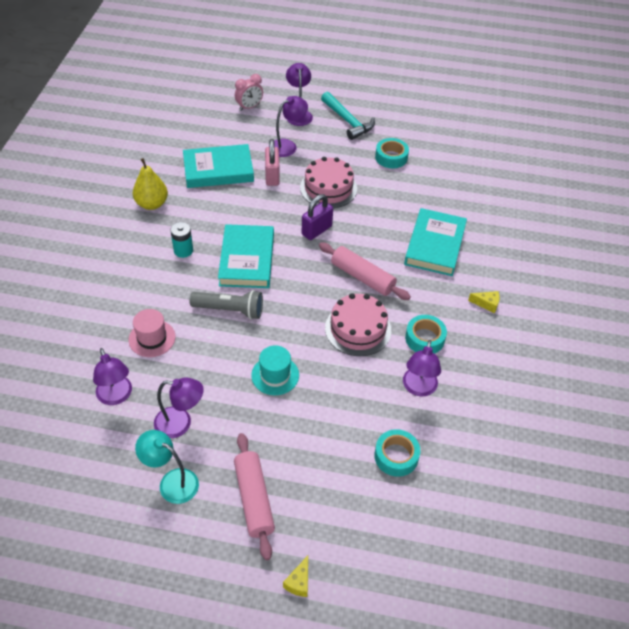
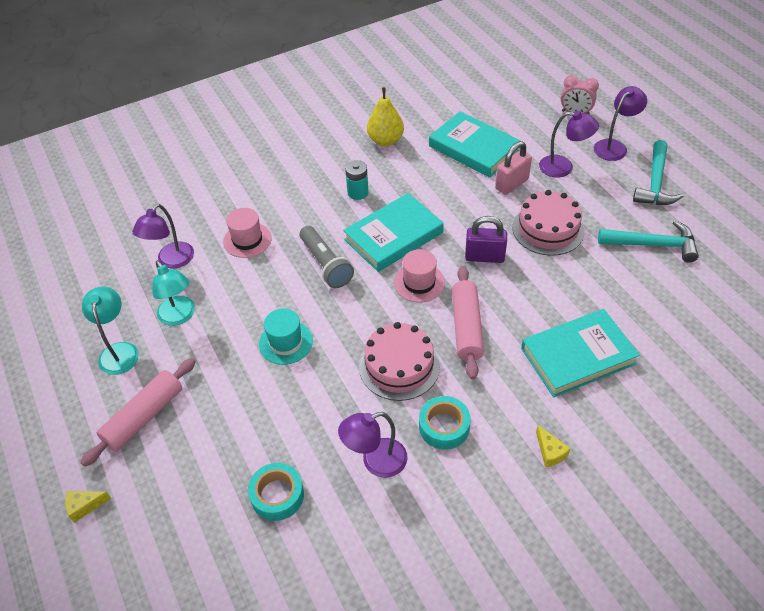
camera: 55 degrees right, 0 degrees up
purple lamp [154,377,204,438] -> turquoise lamp [152,260,195,326]
turquoise tape [375,138,409,168] -> turquoise hammer [598,220,699,262]
none -> pink hat [394,249,445,303]

